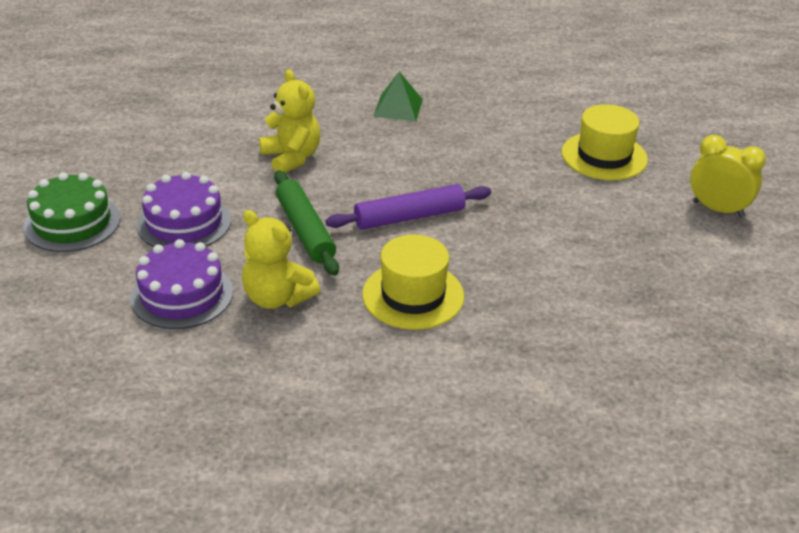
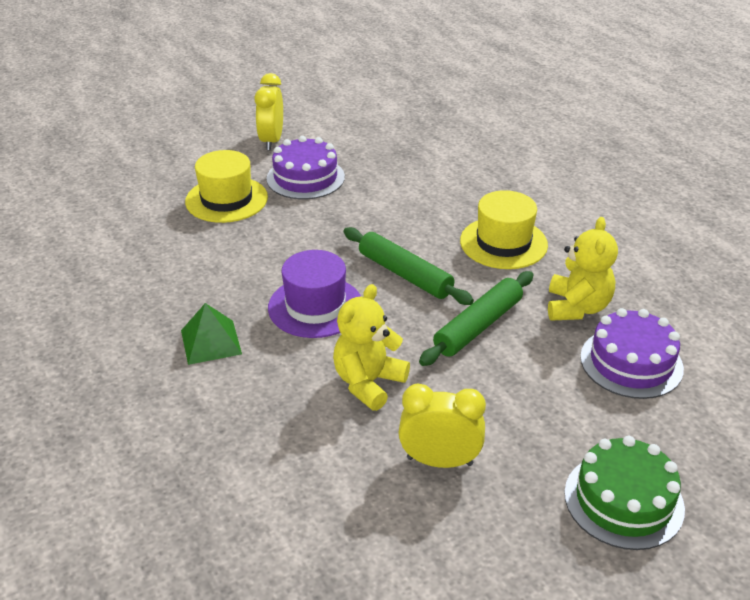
camera: 115 degrees left, 0 degrees up
purple cake [136,172,231,247] -> purple cake moved to [266,136,345,199]
purple rolling pin [326,184,491,230] -> green rolling pin [344,227,474,305]
none -> purple hat [268,250,361,338]
none -> yellow clock [398,383,486,468]

